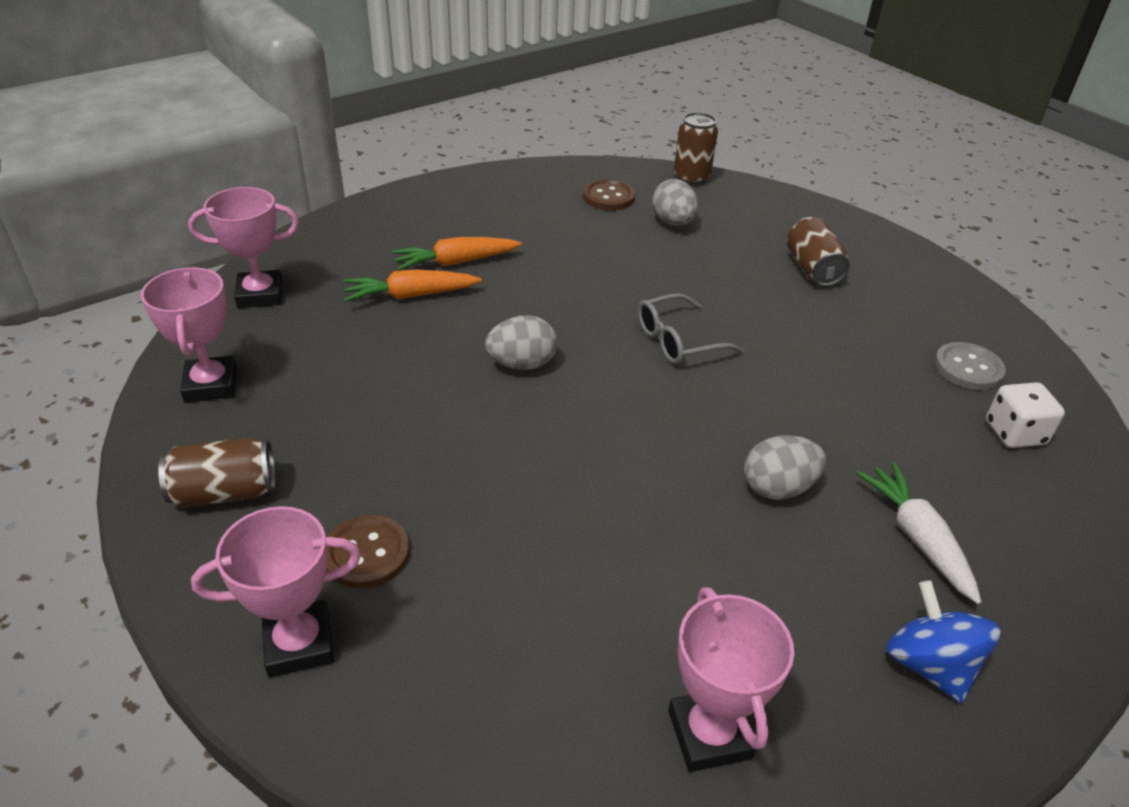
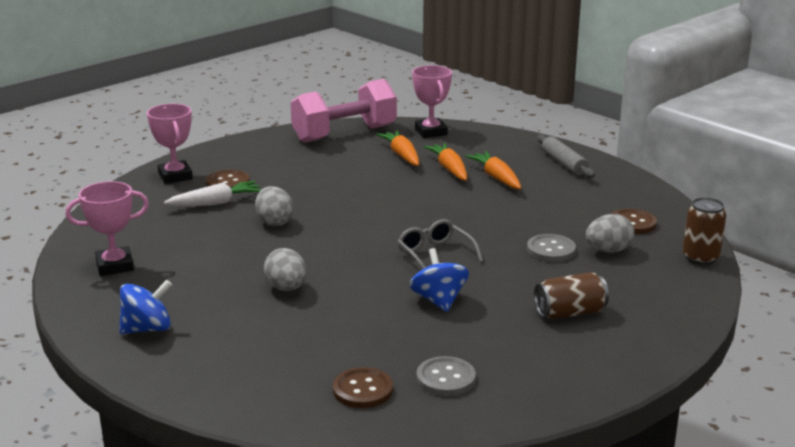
camera: 85 degrees right, 15 degrees down
pink trophy [141,267,237,403] -> pink dumbbell [291,79,397,143]
brown can [158,438,276,508] -> none
grey egg [485,315,558,370] -> grey egg moved to [255,186,293,226]
white carrot [856,463,982,604] -> white carrot moved to [164,181,261,207]
white dice [986,382,1065,448] -> brown button [333,367,393,408]
none -> orange carrot [376,130,419,166]
none -> blue spinning top [409,248,469,312]
none -> grey button [527,234,576,262]
none -> grey rolling pin [537,134,595,178]

